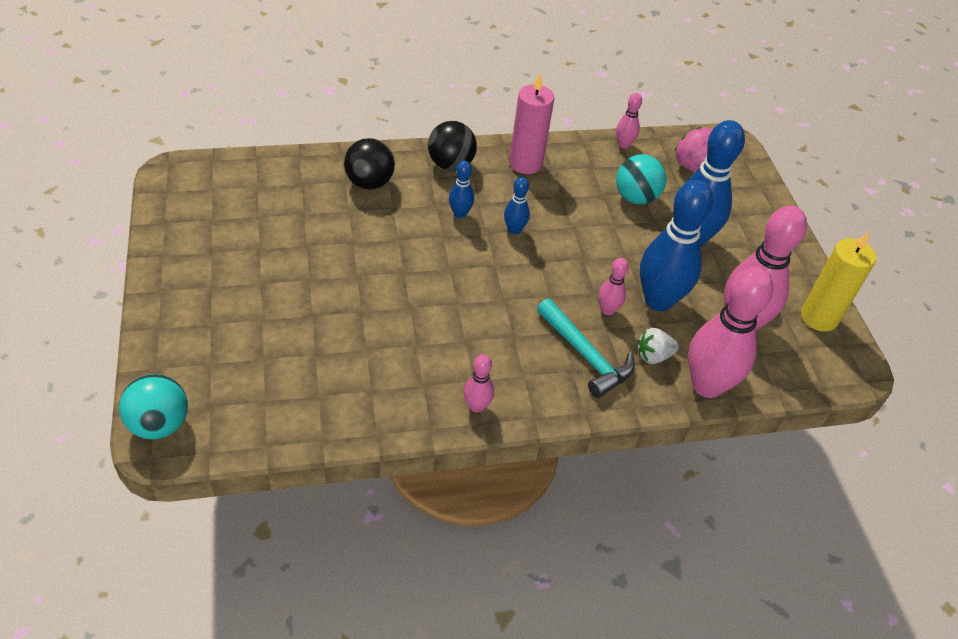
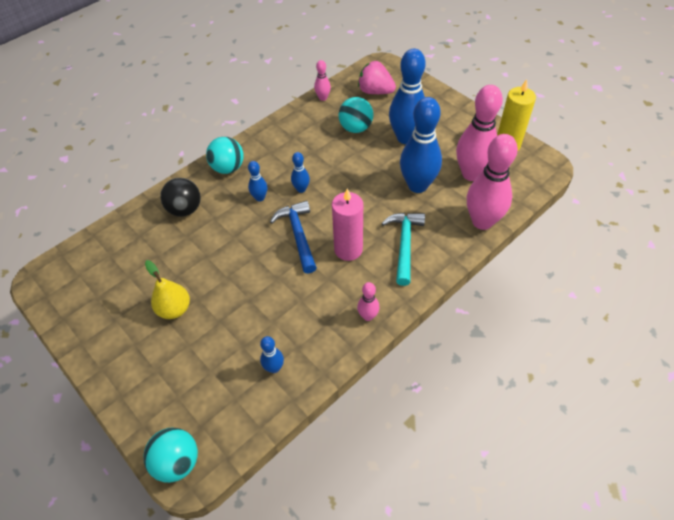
camera: 25 degrees left, 5 degrees up
black ball [428,121,477,171] -> turquoise ball [206,137,244,174]
pink candle [509,74,554,174] -> pink candle moved to [332,189,363,261]
turquoise hammer [537,298,635,398] -> turquoise hammer turned 105 degrees counterclockwise [382,213,425,286]
pink bowling pin [598,258,629,315] -> none
white strawberry [638,328,679,364] -> none
none -> yellow pear [145,260,190,319]
none -> blue bowling pin [260,336,284,373]
none -> blue hammer [270,200,317,274]

